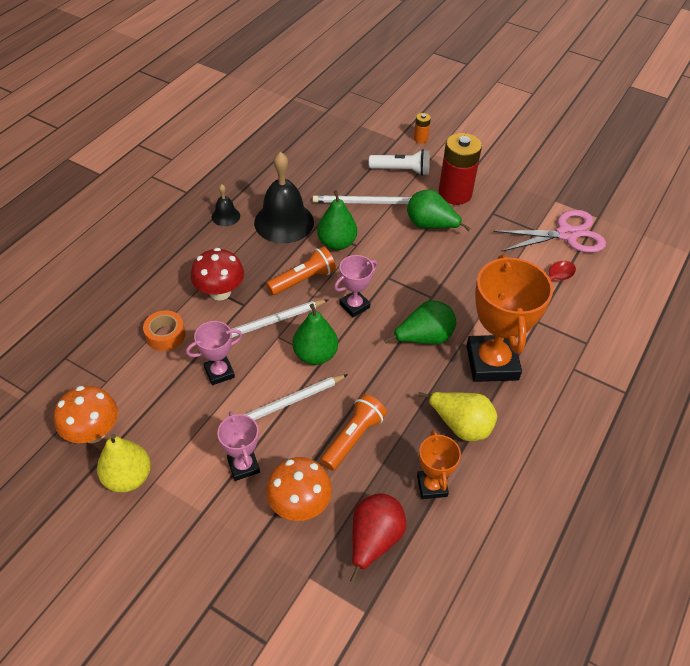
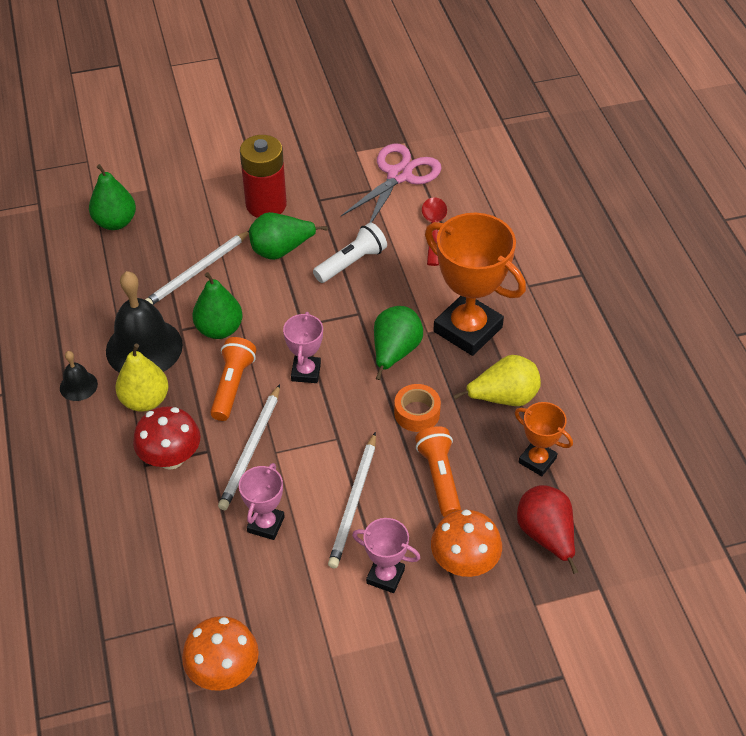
camera: 45 degrees left, 0 degrees up
yellow pear [97,434,151,493] -> yellow pear moved to [115,344,168,412]
orange tape [143,310,185,351] -> orange tape moved to [394,384,441,432]
green pear [292,303,338,365] -> green pear moved to [89,164,136,230]
white flashlight [369,149,430,176] -> white flashlight moved to [313,222,387,283]
orange battery [414,113,431,143] -> none

